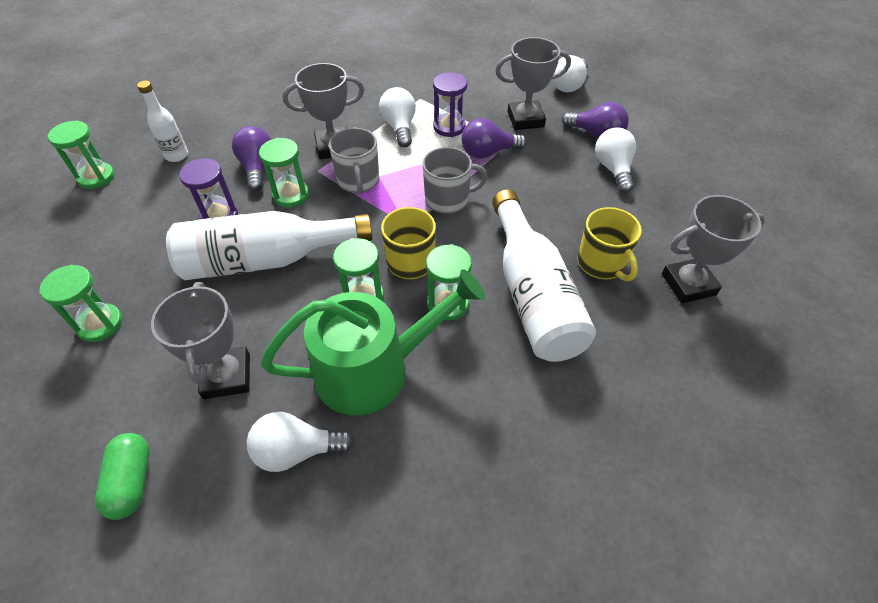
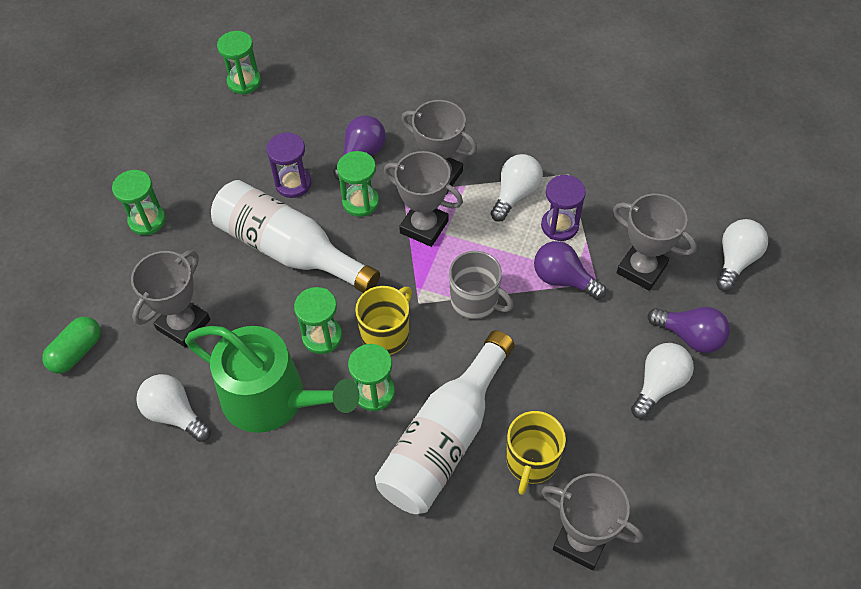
camera: 45 degrees right, 5 degrees up
white bottle [137,81,188,162] -> none
grey mug [329,128,379,194] -> grey trophy [384,151,463,247]
white light bulb [552,55,588,92] -> white light bulb turned 135 degrees clockwise [716,219,768,291]
purple light bulb [562,102,629,139] -> purple light bulb turned 45 degrees counterclockwise [648,307,730,353]

